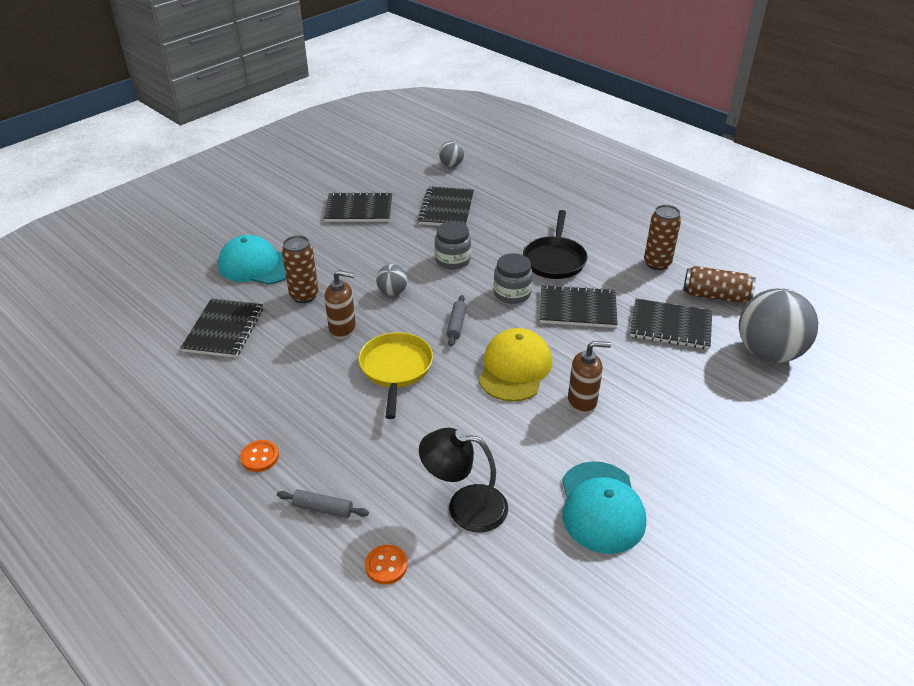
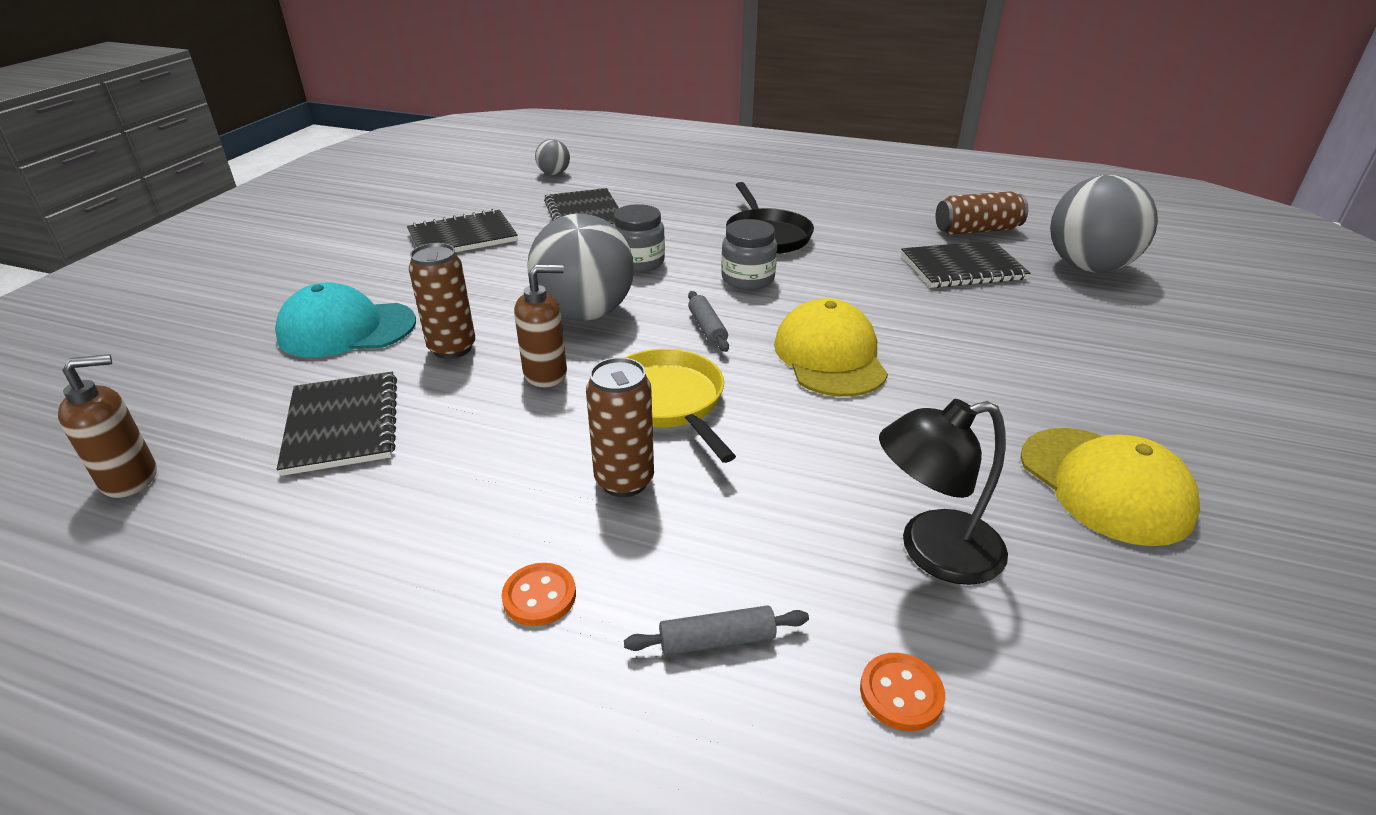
camera: 25 degrees left, 5 degrees down
grey ball [376,264,408,296] -> grey ball [528,214,634,321], size x2.14
black notebook [540,285,618,328] -> none
turquoise cap [562,461,646,554] -> yellow cap [1021,428,1200,546]
brown soap dispenser [568,341,611,414] -> brown soap dispenser moved to [58,354,157,498]
brown can [644,205,681,270] -> brown can moved to [586,357,654,497]

